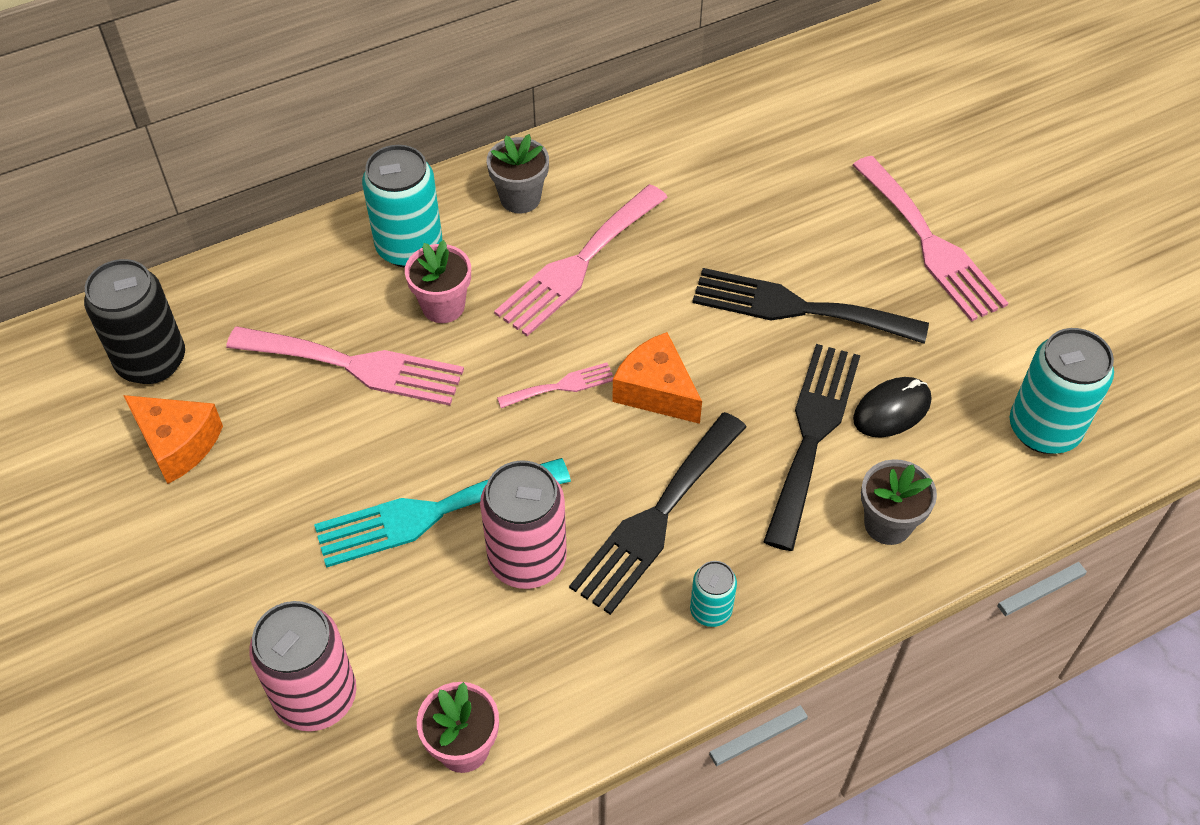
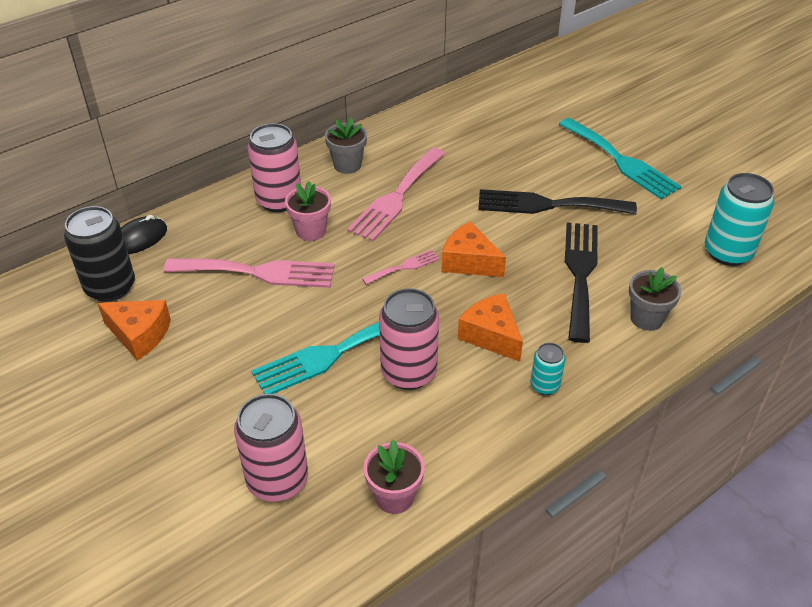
camera: 10 degrees left, 10 degrees down
turquoise can [362,145,442,267] -> pink can [248,123,301,212]
black fork [569,412,747,615] -> orange cheese [458,293,523,362]
pink fork [853,156,1008,322] -> turquoise fork [559,118,681,199]
black mouse [853,377,931,438] -> black mouse moved to [121,215,167,254]

